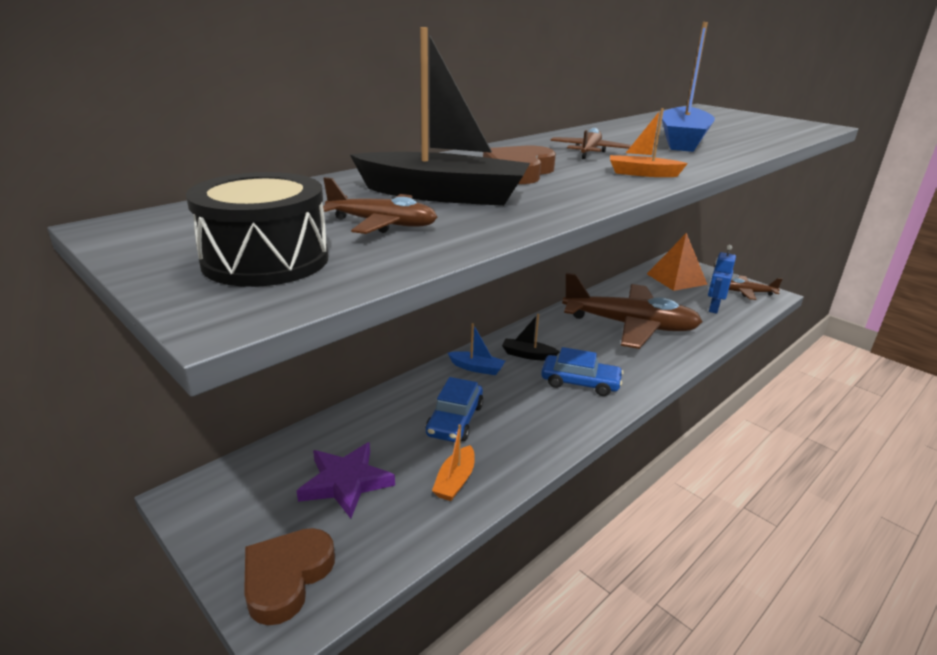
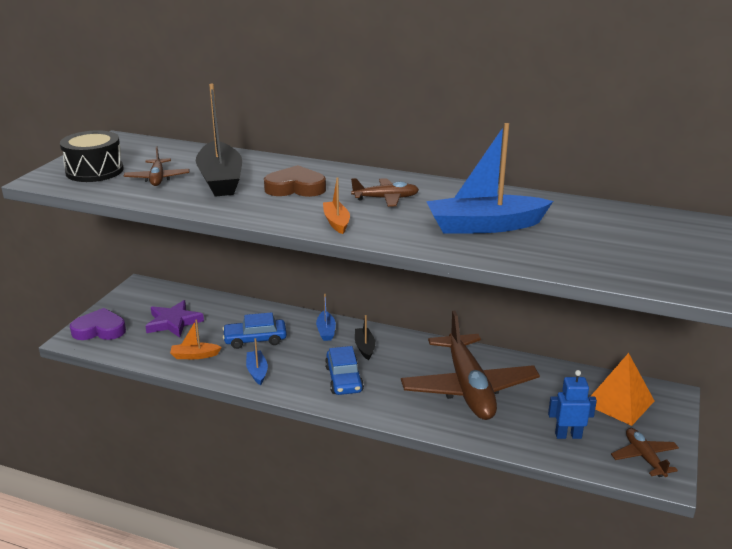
camera: 65 degrees right, 0 degrees up
brown heart [244,528,335,625] -> purple heart [70,308,126,340]
none -> blue boat [246,338,268,385]

